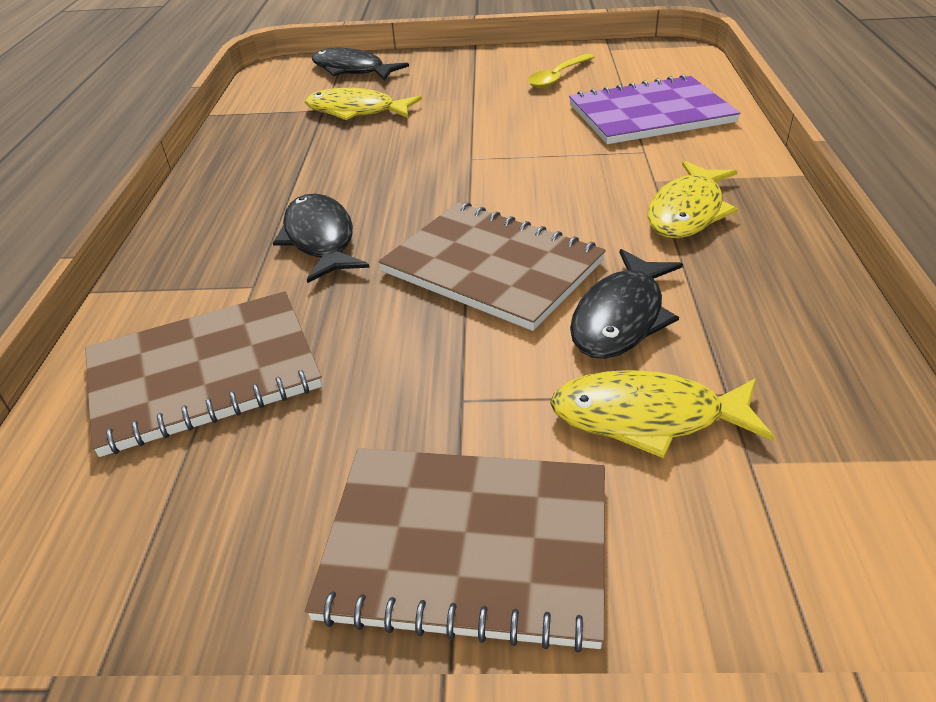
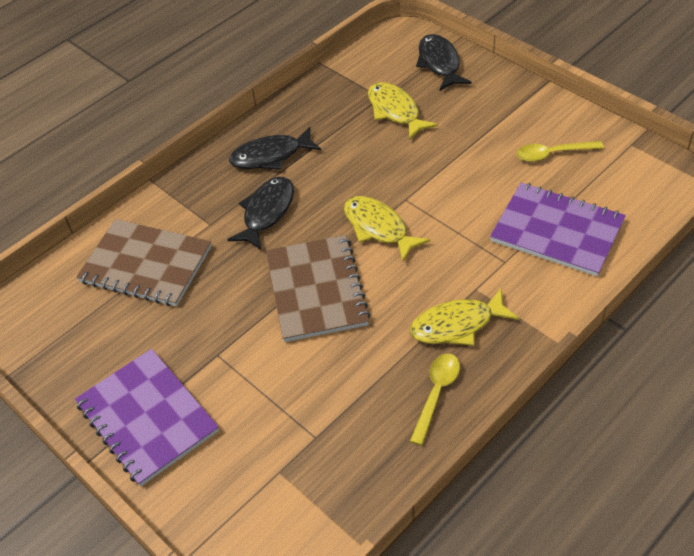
camera: 45 degrees right, 10 degrees up
brown notebook [305,448,605,653] -> purple notebook [75,349,219,486]
yellow fish [550,370,774,458] -> yellow fish moved to [344,196,430,262]
black fish [570,249,683,359] -> black fish moved to [229,127,321,170]
none -> yellow spoon [410,353,460,446]

